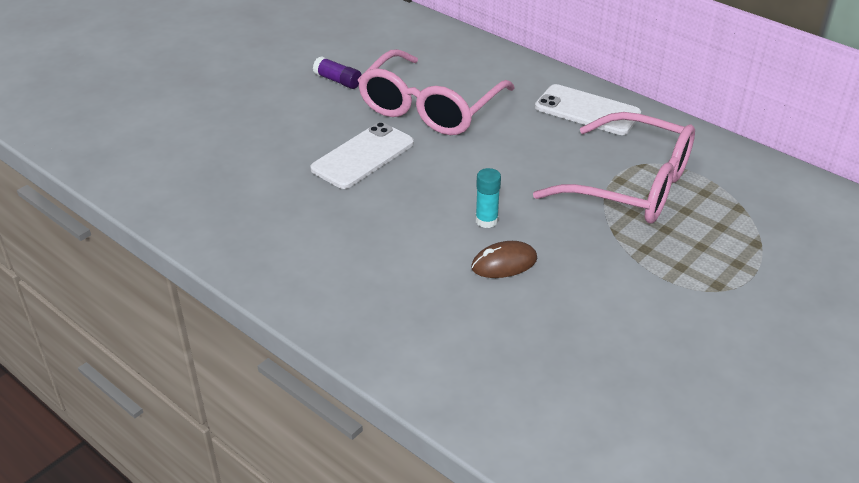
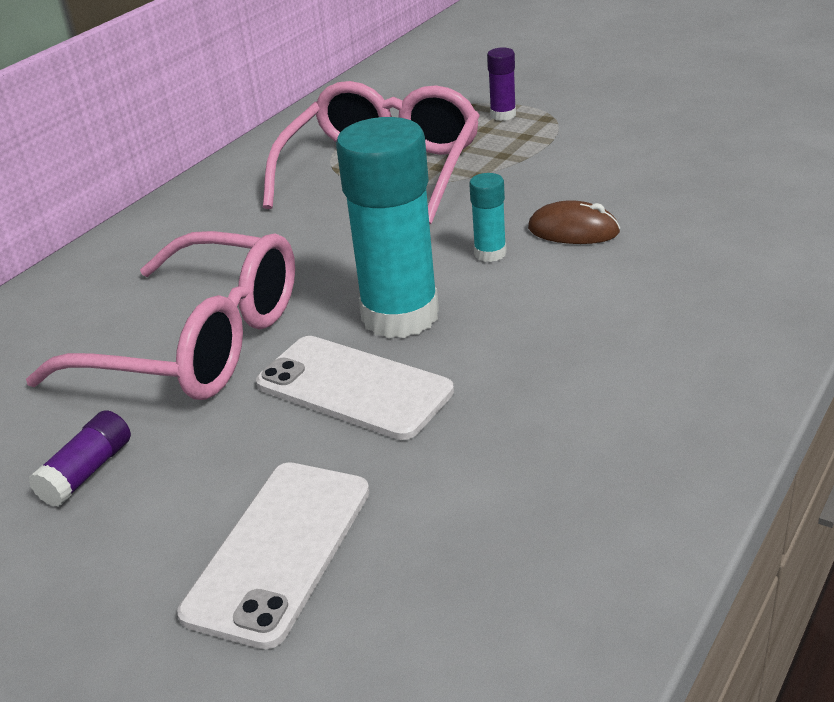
camera: 95 degrees left, 5 degrees down
brown mouse [471,241,537,278] -> brown mouse turned 45 degrees counterclockwise [528,200,620,244]
white phone [535,84,641,135] -> white phone moved to [177,462,370,649]
none -> turquoise glue stick [336,117,439,338]
none -> purple glue stick [487,47,516,121]

